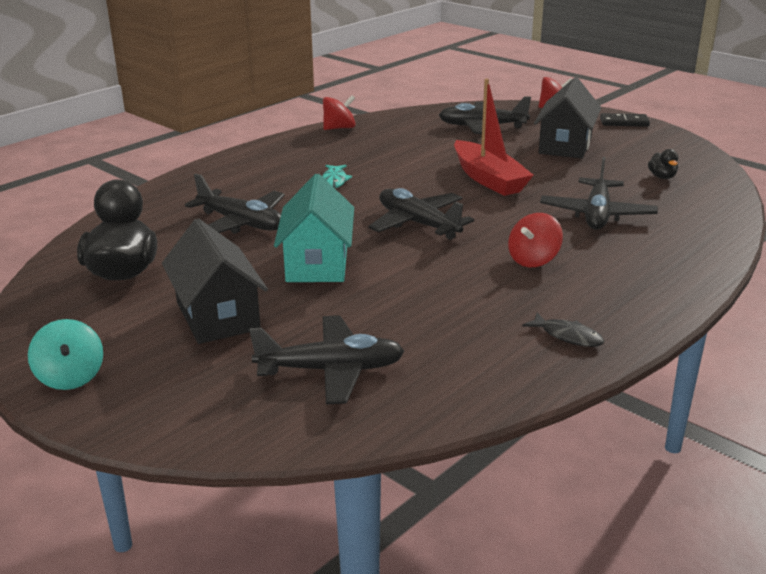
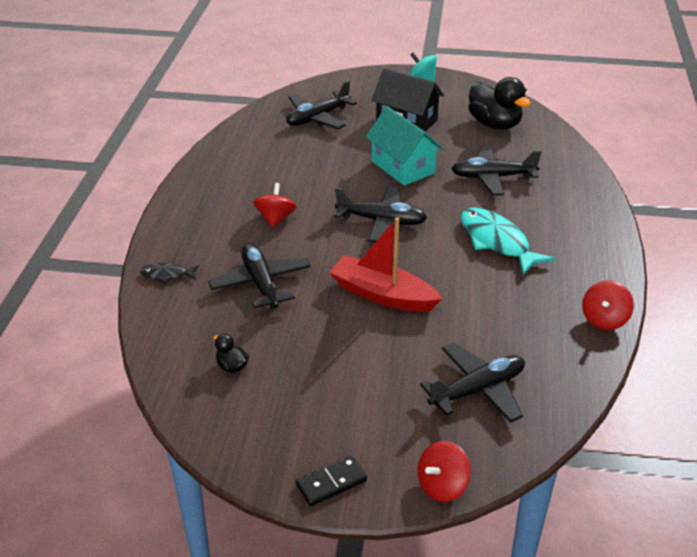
camera: 145 degrees right, 10 degrees up
turquoise fish [322,165,352,188] -> turquoise fish [461,207,555,275], size x2.02
black fish [522,313,604,347] -> black fish moved to [140,263,199,283]
black house [534,77,601,158] -> none

